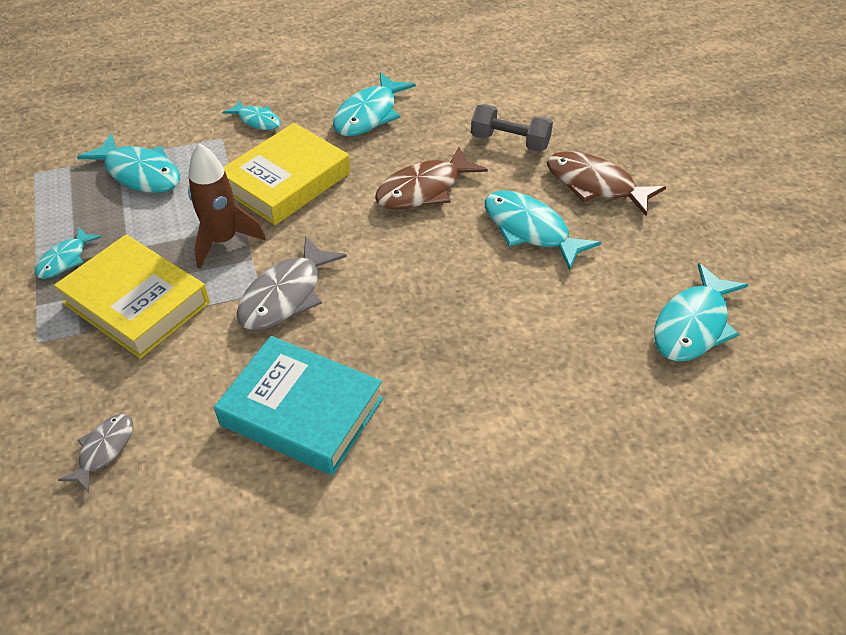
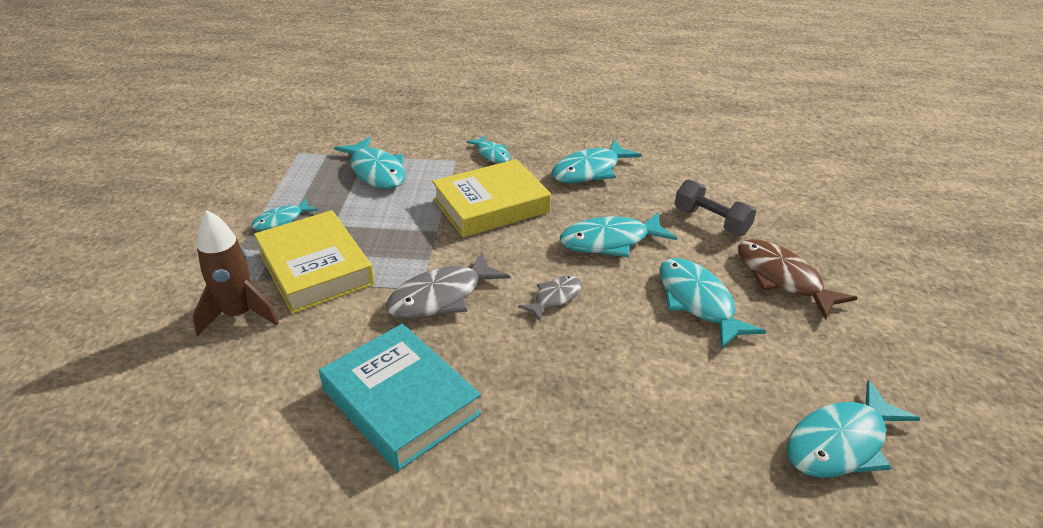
camera: 20 degrees right, 10 degrees down
grey fish [58,414,133,493] -> grey fish moved to [518,275,582,321]
brown rocket [188,143,265,269] -> brown rocket moved to [193,210,279,336]
brown fish [375,146,488,210] -> turquoise fish [560,212,677,257]

